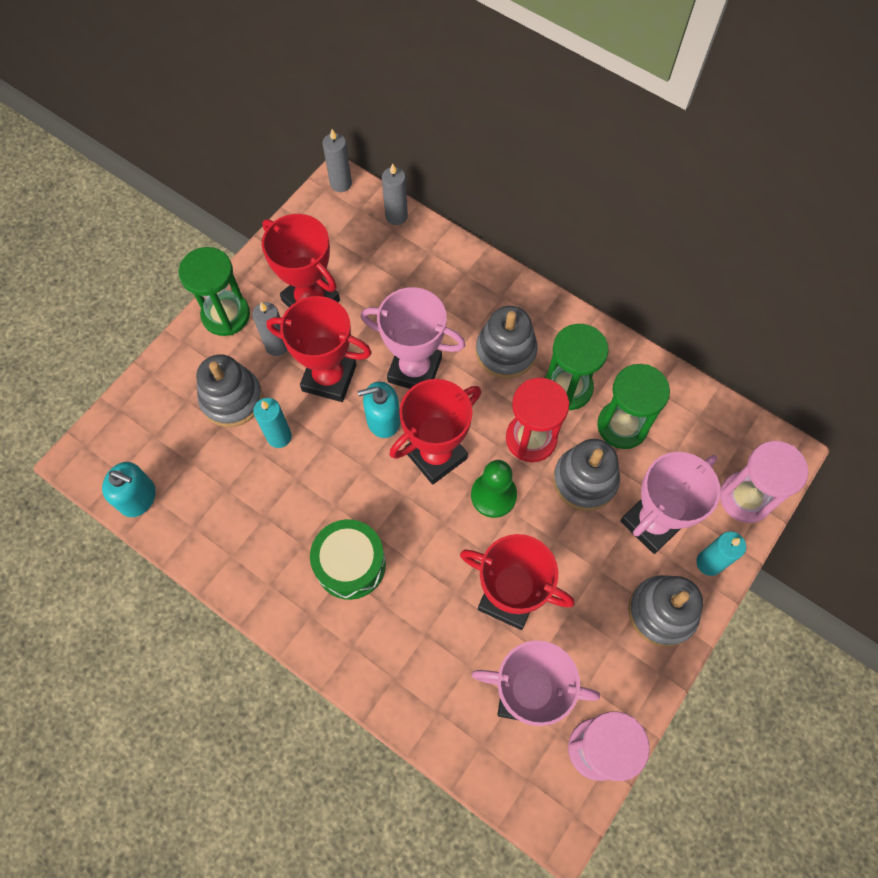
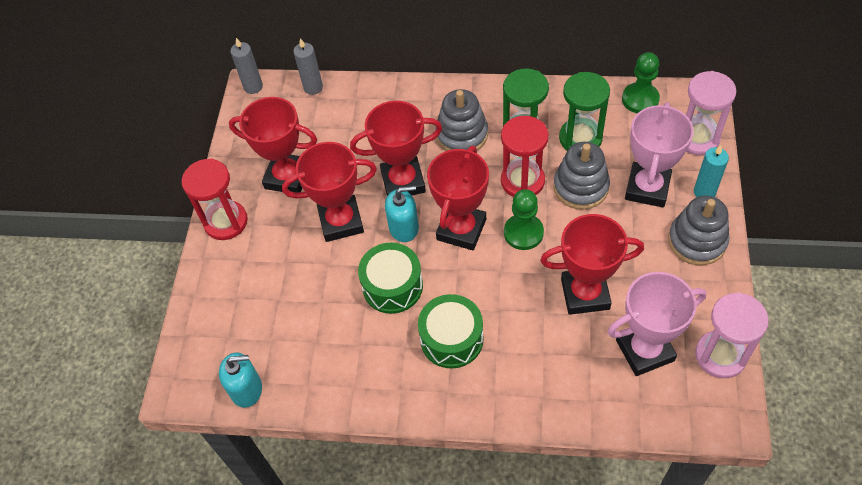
camera: 25 degrees left, 10 degrees down
green hourglass [179,247,250,336] -> red hourglass [182,158,248,240]
grey stacking toy [196,354,263,427] -> none
grey candle [252,302,287,356] -> none
turquoise candle [253,398,292,448] -> none
turquoise soap dispenser [358,381,400,438] -> turquoise soap dispenser turned 150 degrees counterclockwise [385,186,419,242]
pink trophy [361,287,465,389] -> red trophy [350,101,443,196]
none -> green drum [358,242,423,314]
none -> green pawn [622,52,660,113]

